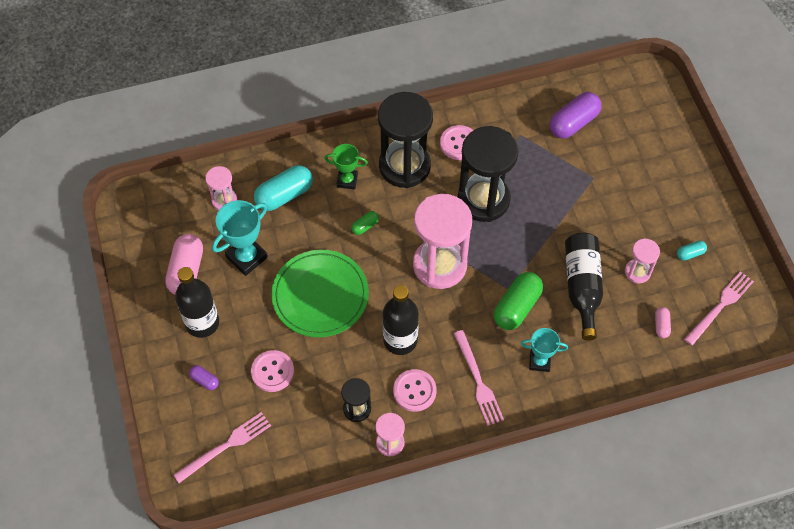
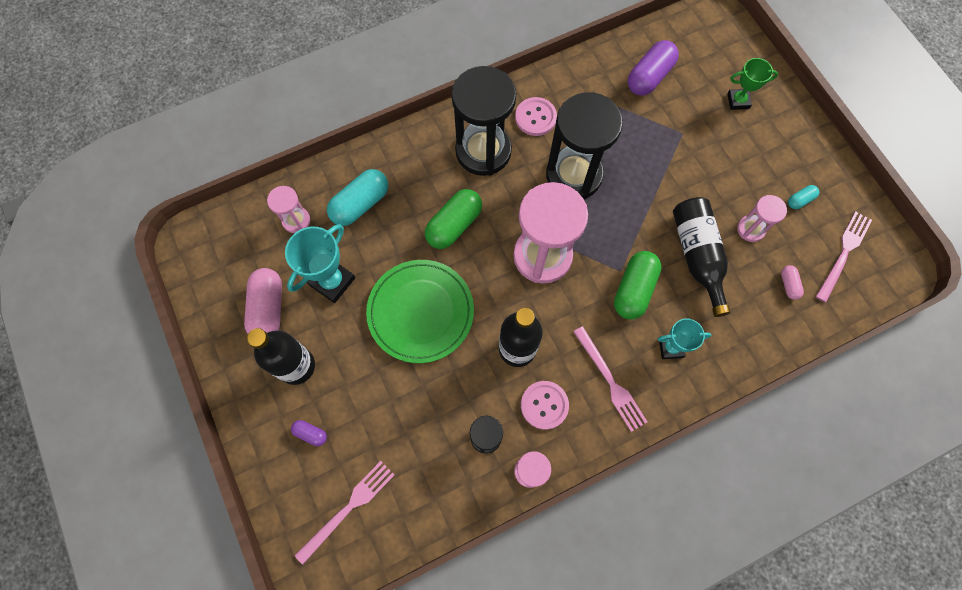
camera: 10 degrees left, 10 degrees up
pink button [251,350,294,392] -> none
green trophy [324,144,368,189] -> green trophy moved to [727,58,778,110]
green capsule [351,211,379,235] -> green capsule [425,189,482,249], size x2.05

